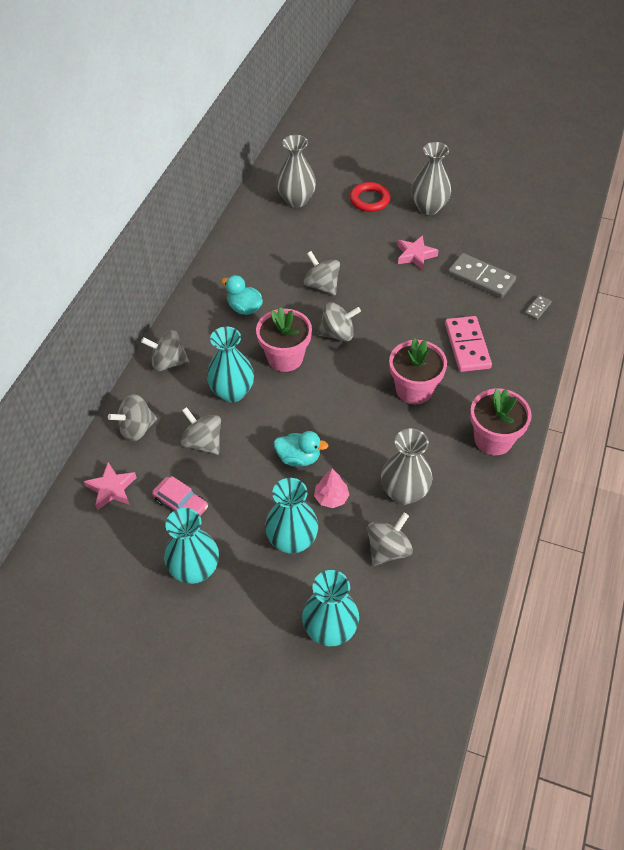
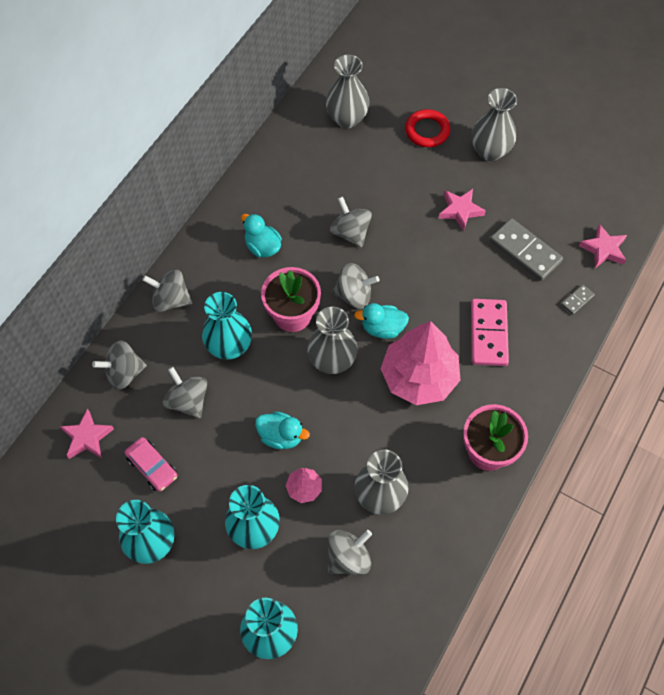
camera: 10 degrees right, 10 degrees up
pink flower pot [389,338,447,404] -> pink tree [381,321,460,405]
none -> grey vase [307,307,358,374]
none -> turquoise duck [354,303,409,339]
none -> pink star [579,224,627,268]

